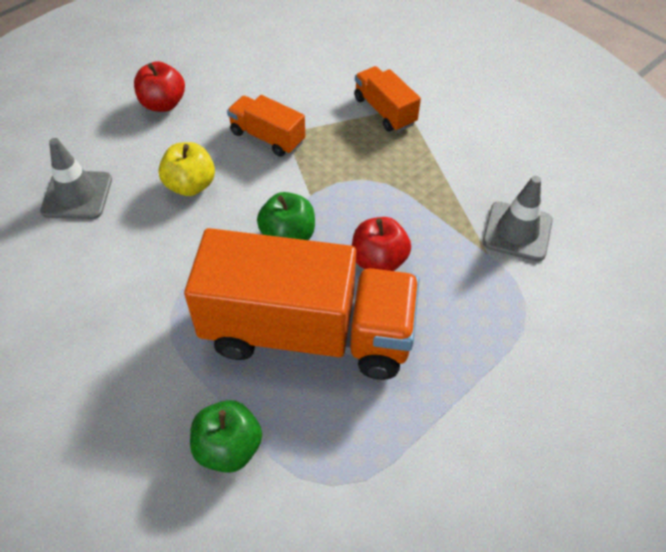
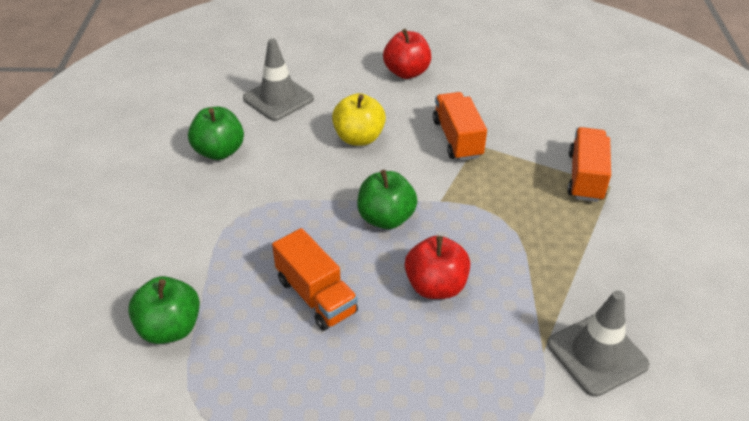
camera: 45 degrees right, 10 degrees down
orange truck [184,228,420,380] -> orange truck [272,228,358,331], size x0.46
none -> green apple [188,107,244,160]

